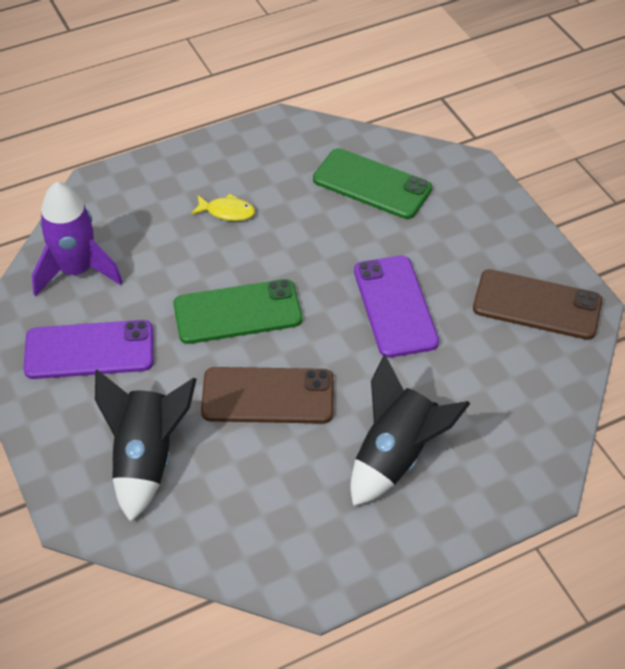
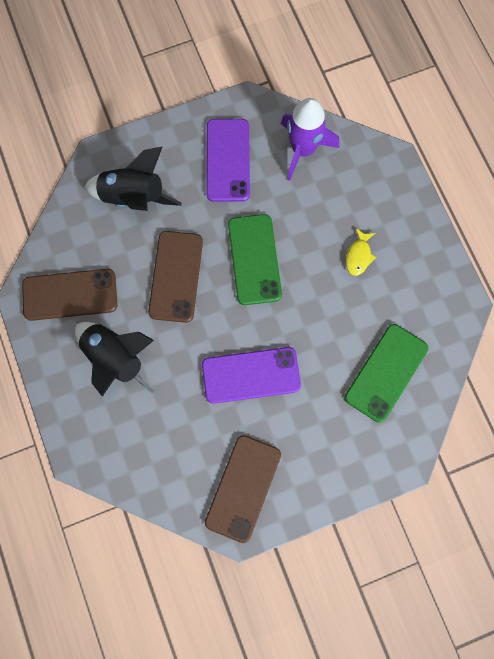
camera: 95 degrees right, 25 degrees up
none -> brown phone [22,269,117,321]

